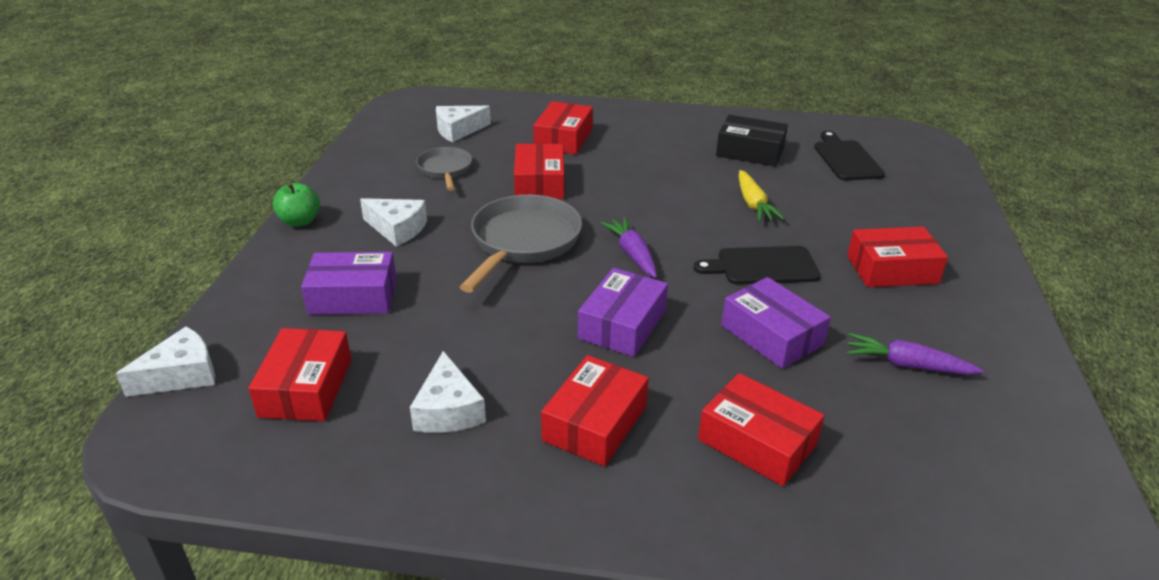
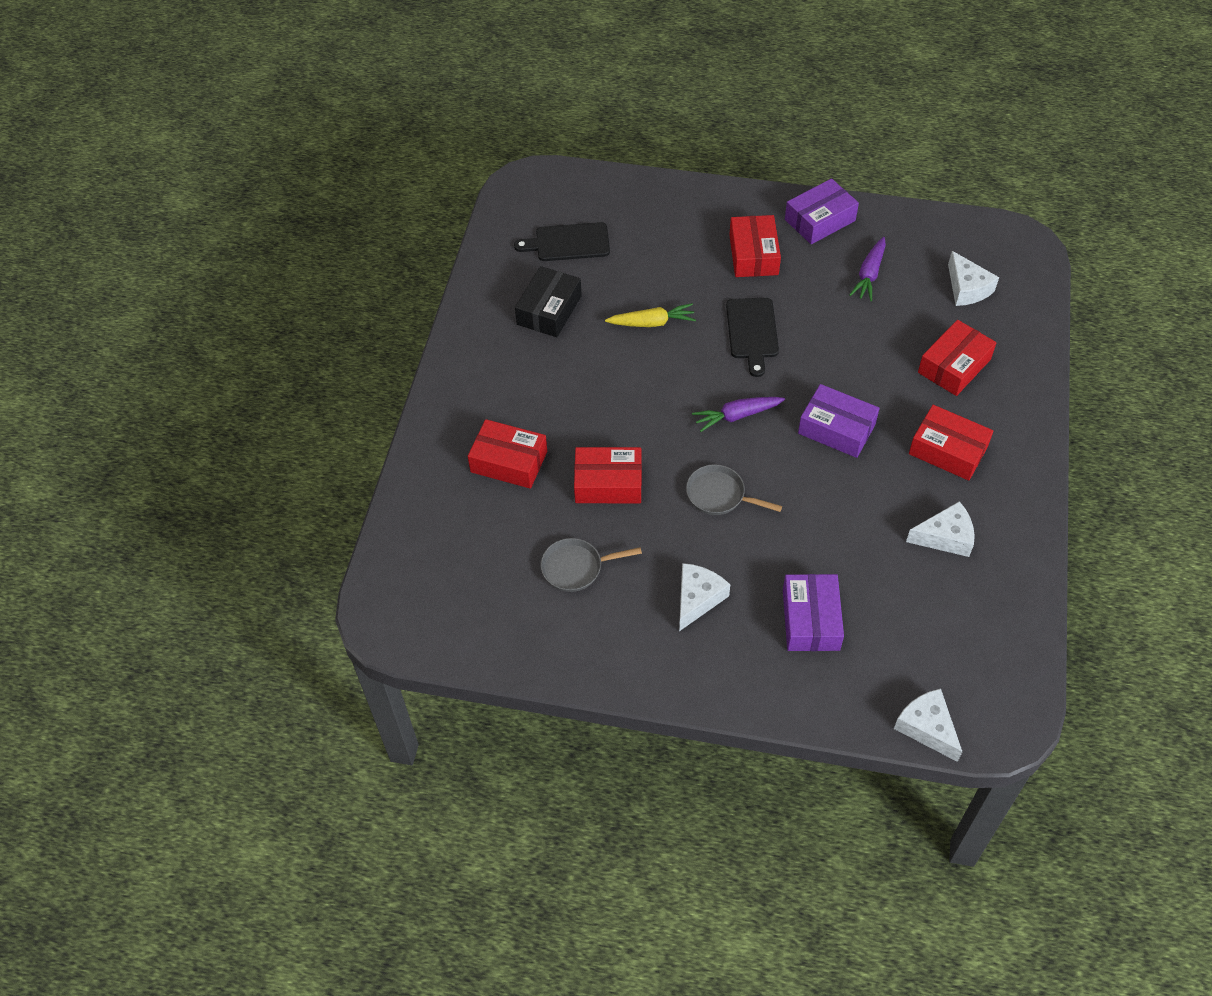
camera: 85 degrees left, 20 degrees up
red box [248,328,351,421] -> none
green apple [273,183,320,227] -> none
white cheese [436,106,491,142] -> white cheese moved to [948,251,999,306]
grey pan [460,195,582,293] -> grey pan [686,464,782,515], size x0.57
purple box [721,277,831,369] -> purple box moved to [785,178,859,244]

